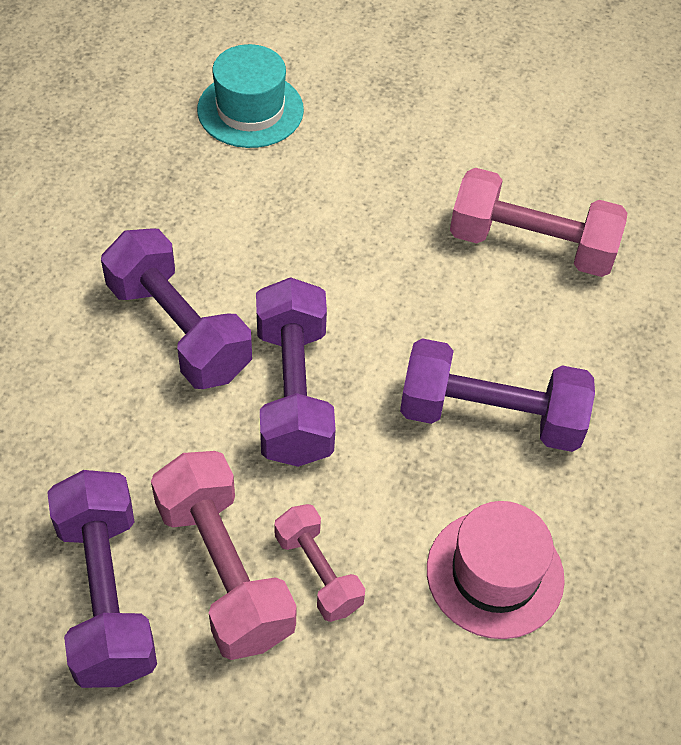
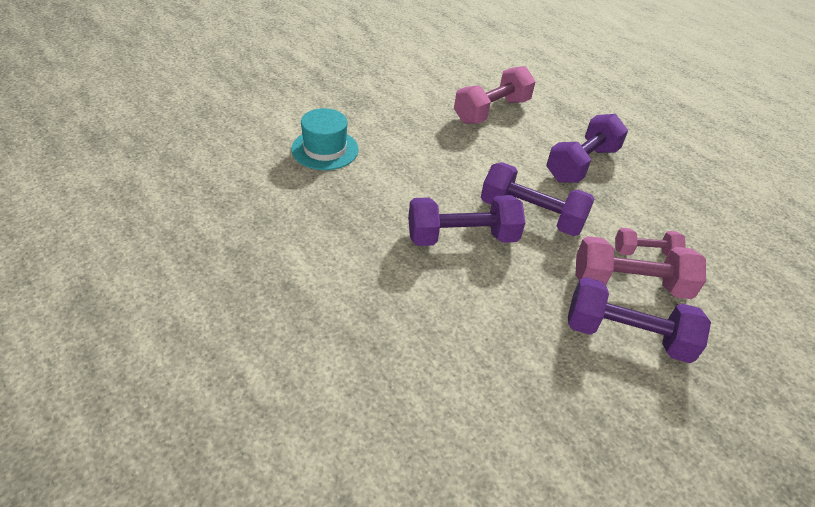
camera: 60 degrees left, 10 degrees down
pink hat [427,501,565,639] -> none

